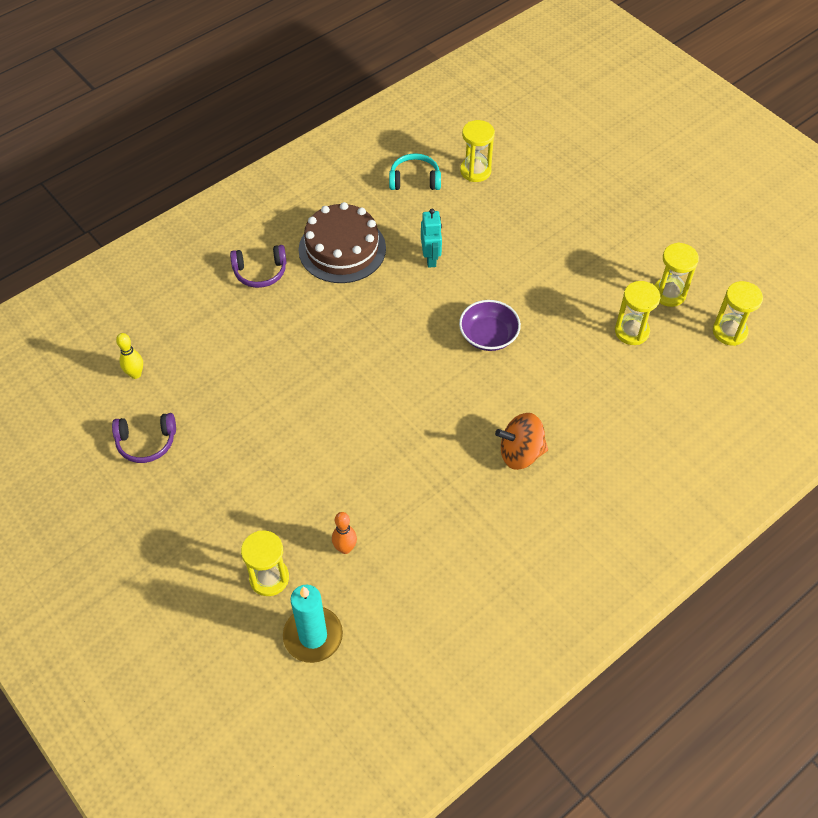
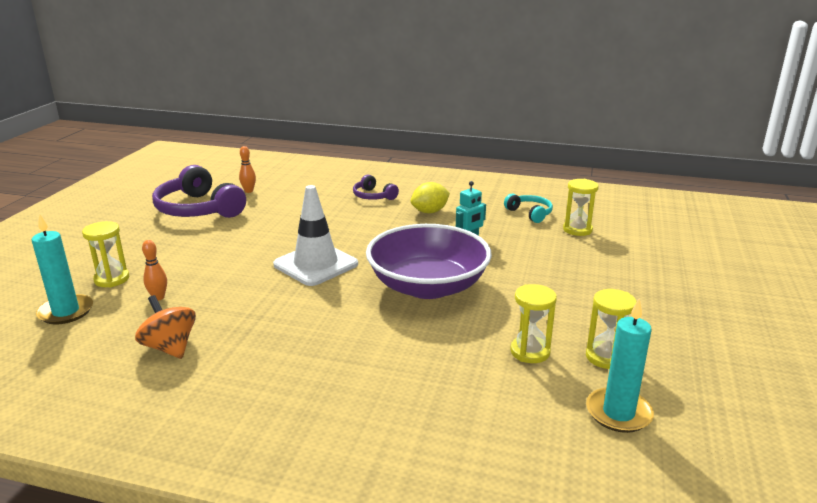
camera: 55 degrees right, 30 degrees down
purple headphones [112,413,176,463] -> purple headphones [152,165,246,218], size x1.96
yellow bowling pin [116,333,143,379] -> orange bowling pin [239,146,256,193]
brown cake [299,202,386,283] -> yellow lemon [411,182,450,213]
purple bowl [459,300,521,351] -> purple bowl [366,224,492,299], size x2.07
orange spinning top [495,413,548,470] -> orange spinning top moved to [135,295,196,359]
yellow hourglass [713,281,763,346] -> turquoise candle [586,299,654,433]
none -> white traffic cone [273,185,358,286]

